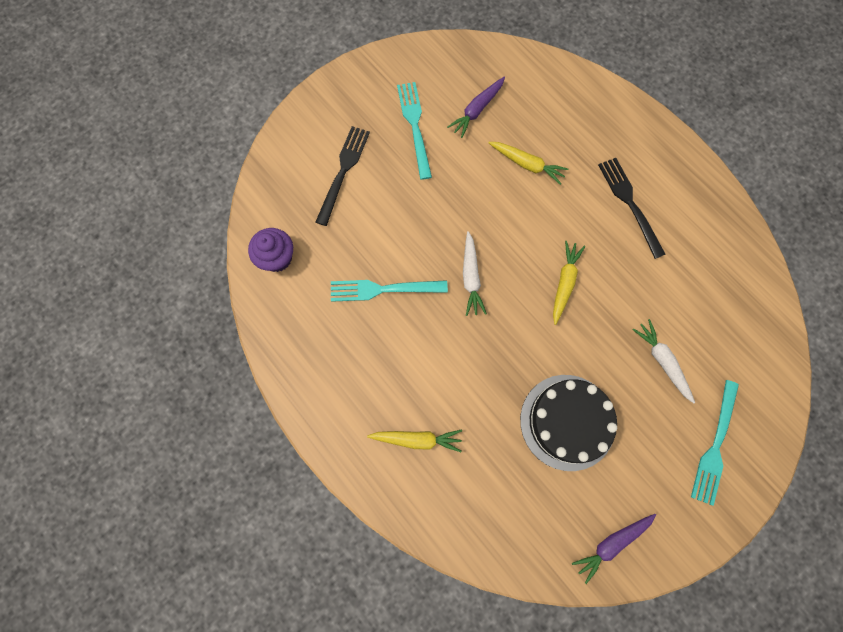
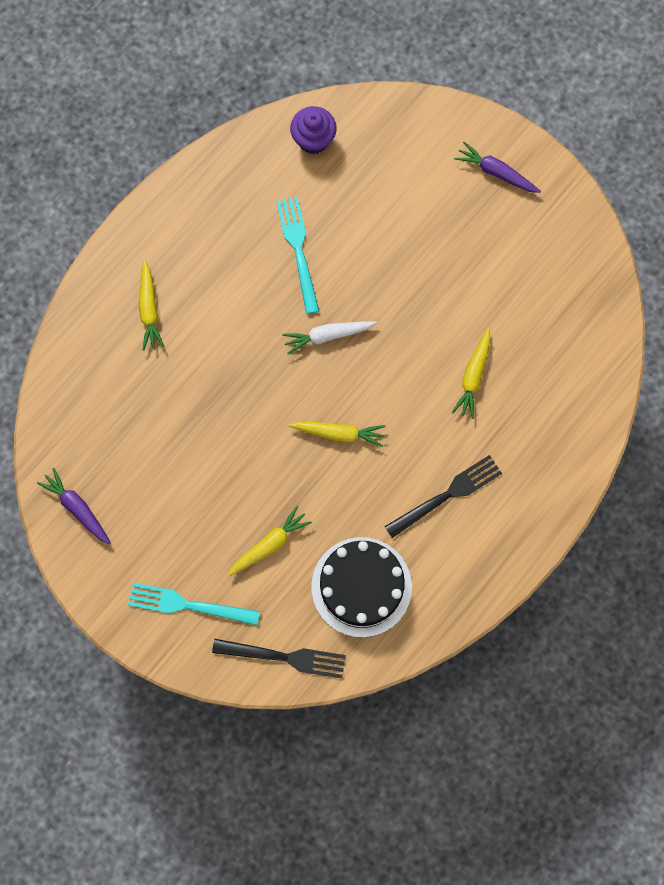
camera: 80 degrees right, 0 degrees up
black fork [316,126,370,226] -> black fork moved to [212,639,346,678]
turquoise fork [397,82,432,180] -> none
purple carrot [447,77,505,138] -> purple carrot moved to [454,142,541,193]
black cake [520,375,617,471] -> black cake moved to [311,537,412,637]
white carrot [632,319,695,403] -> yellow carrot [228,506,312,576]

